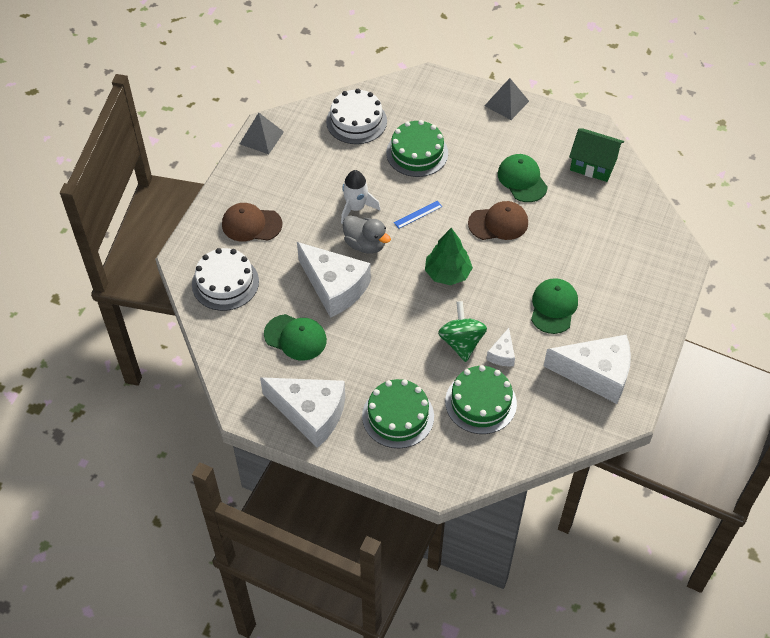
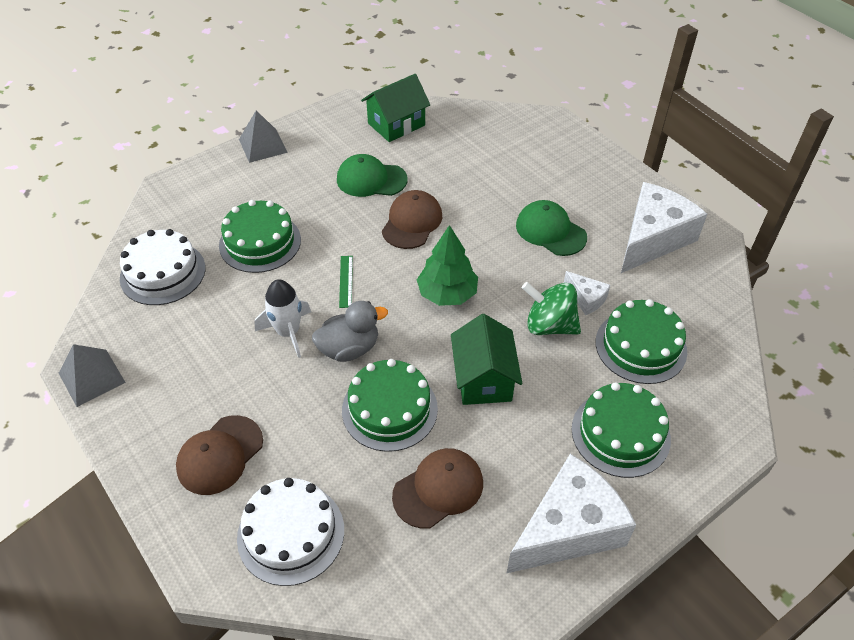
camera: 60 degrees left, 5 degrees down
green cap [264,314,327,361] -> brown cap [392,448,483,529]
white cheese [297,242,371,318] -> green cake [342,359,438,452]
blue ruler [394,201,442,229] -> green ruler [339,256,353,308]
none -> green house [451,314,522,405]

